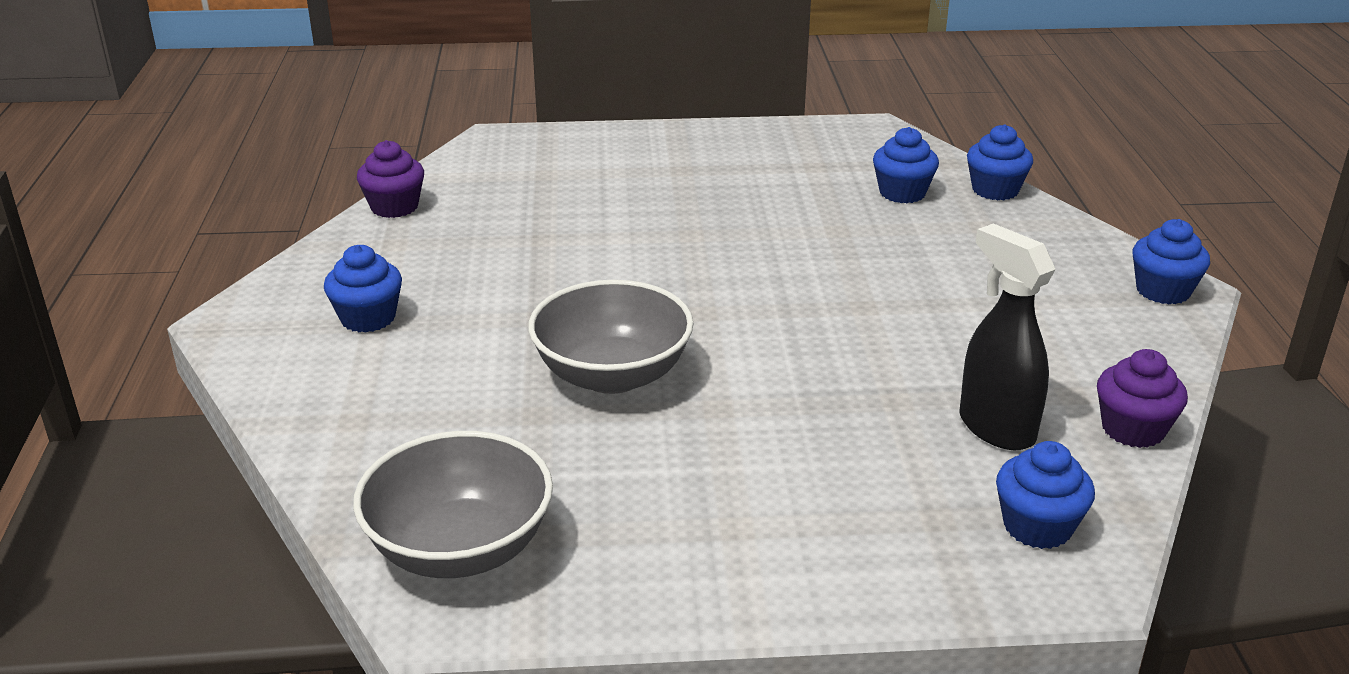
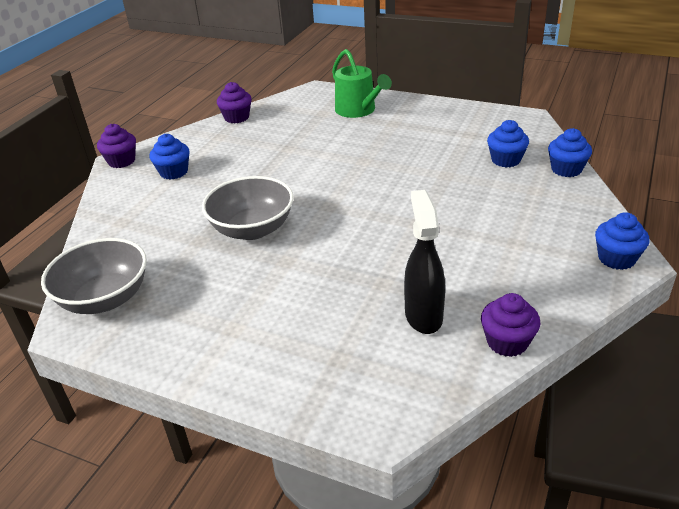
camera: 30 degrees right, 5 degrees up
blue cupcake [996,441,1095,549] -> none
none -> purple cupcake [97,124,136,168]
none -> green watering can [332,49,392,118]

